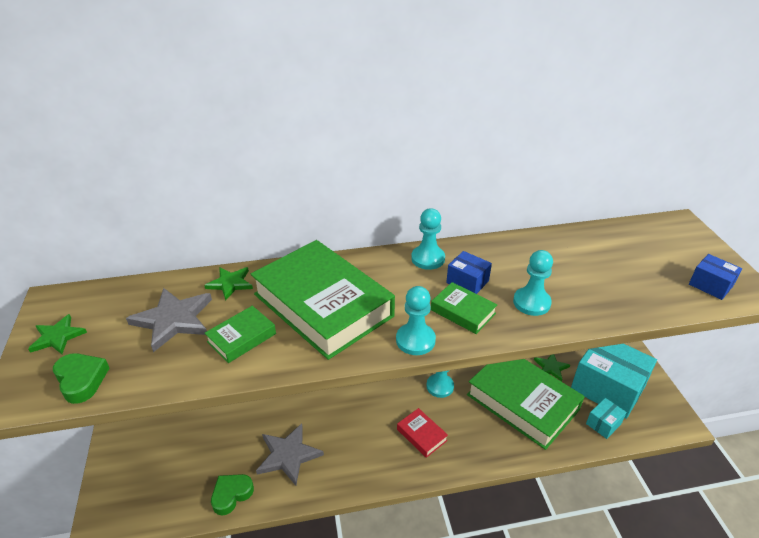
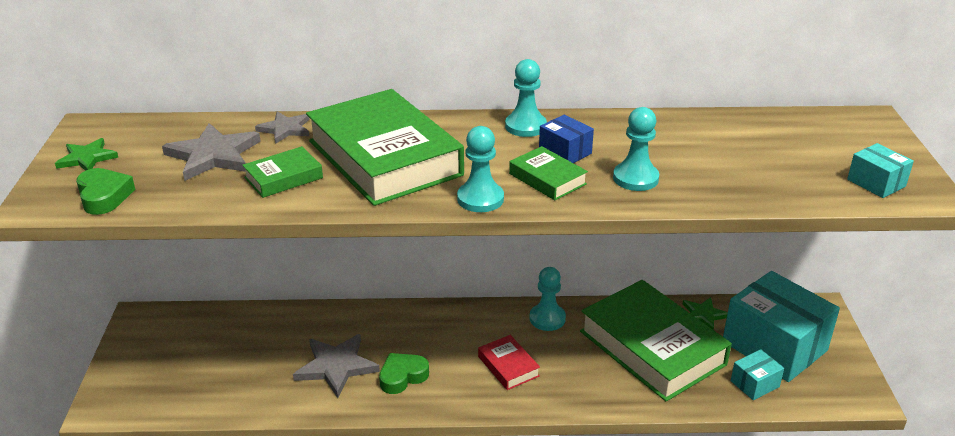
camera: 10 degrees right, 5 degrees down
green star [204,267,253,301] -> grey star [255,111,310,144]
green heart [211,474,254,516] -> green heart moved to [379,353,429,394]
blue box [689,254,742,300] -> turquoise box [847,143,914,198]

